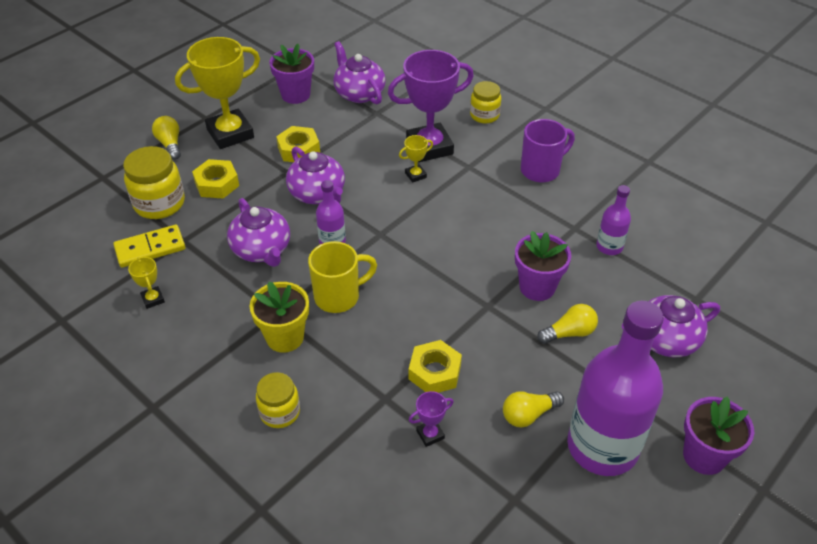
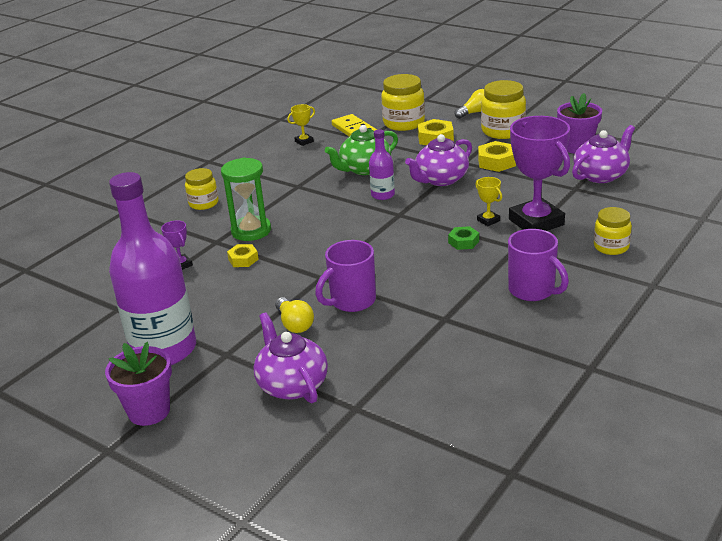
camera: 85 degrees right, 15 degrees down
yellow trophy [175,37,260,149] -> yellow jar [481,80,526,139]
purple teapot [227,198,290,267] -> green teapot [325,125,398,175]
yellow flower pot [250,282,309,353] -> none
yellow mug [308,241,377,313] -> none
yellow nut [409,340,462,393] -> yellow nut [227,244,259,267], size x0.65
yellow light bulb [503,391,564,428] -> none
purple flower pot [515,231,571,301] -> purple mug [315,240,376,312]
purple bottle [596,185,631,255] -> none
none -> green hourglass [221,157,271,241]
none -> green nut [448,226,479,250]

